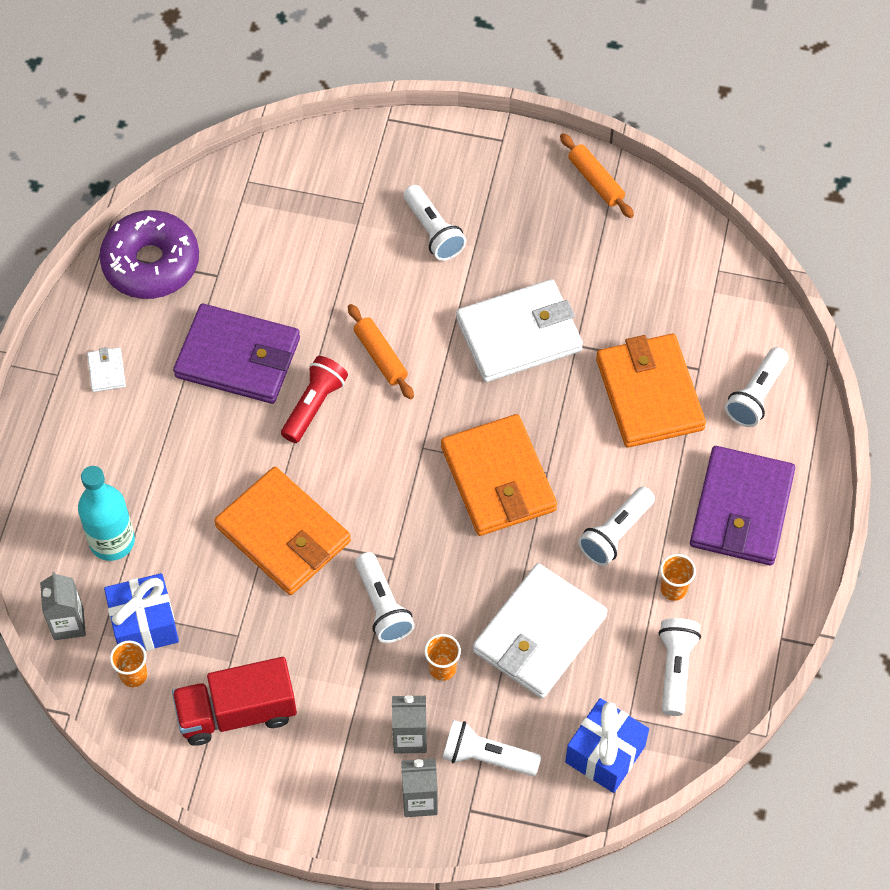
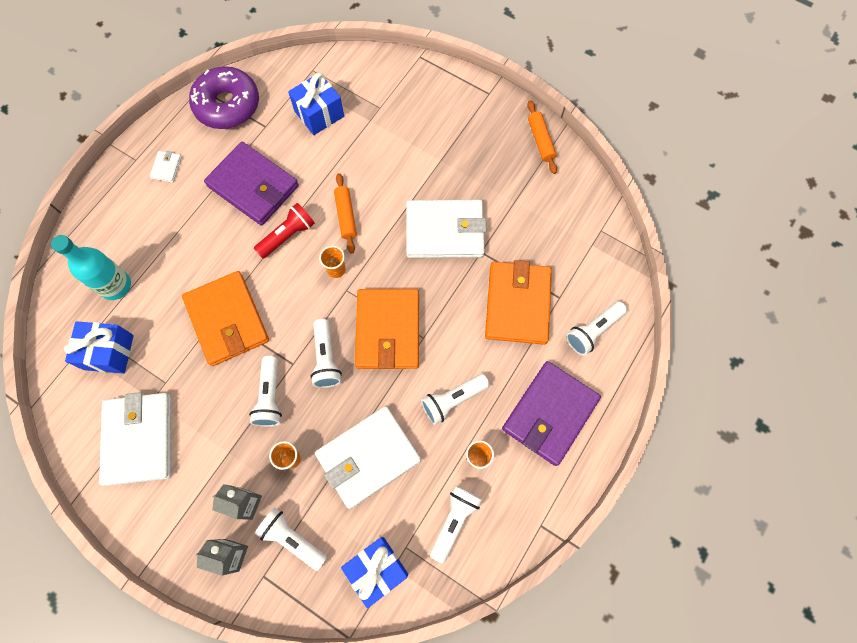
camera: 20 degrees right, 10 degrees up
grey carton [40,572,86,640] -> none
orange cup [110,641,147,687] -> orange cup moved to [319,246,346,278]
red truck [172,657,297,746] -> white wallet [99,392,171,486]
white flashlight [403,185,466,261] -> white flashlight moved to [310,319,342,388]
none -> blue gift [288,73,344,135]

